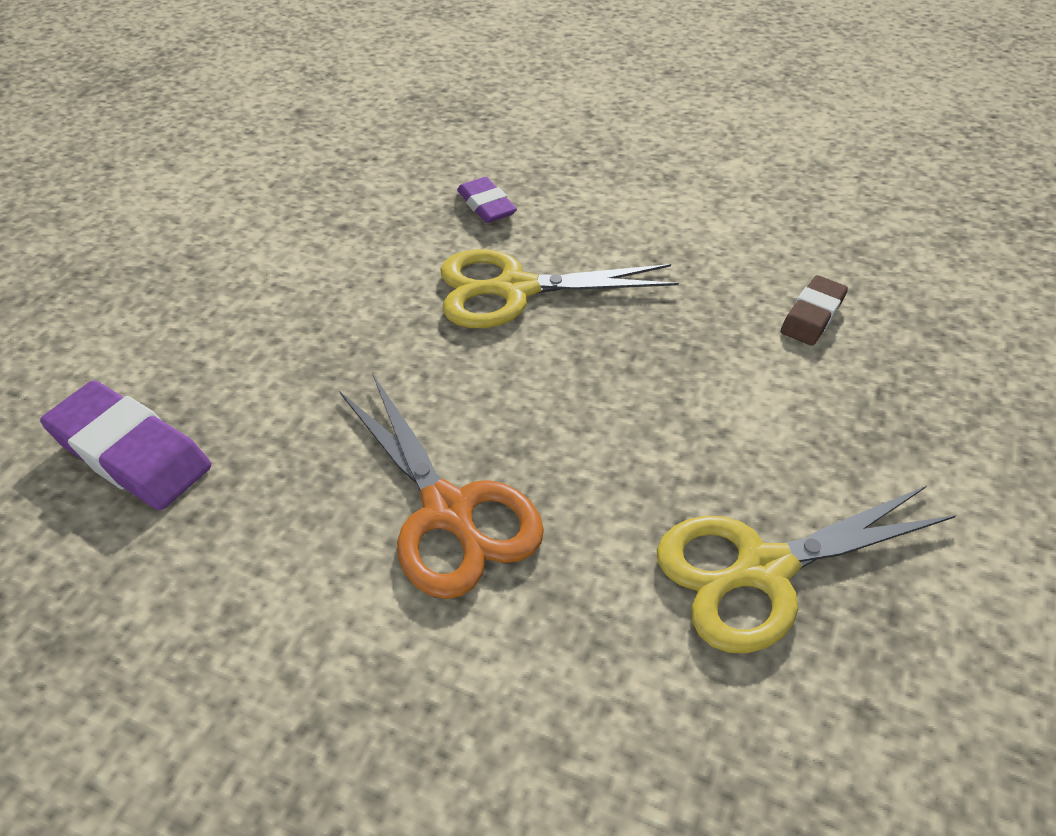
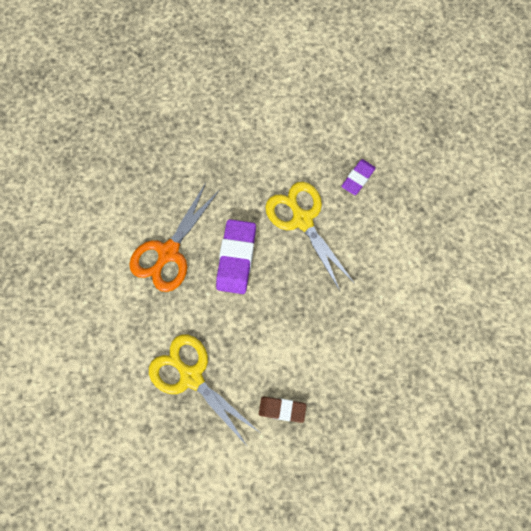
camera: 65 degrees right, 25 degrees up
purple eraser [40,380,211,510] -> purple eraser moved to [216,219,256,294]
brown eraser [781,275,848,346] -> brown eraser moved to [259,397,306,423]

